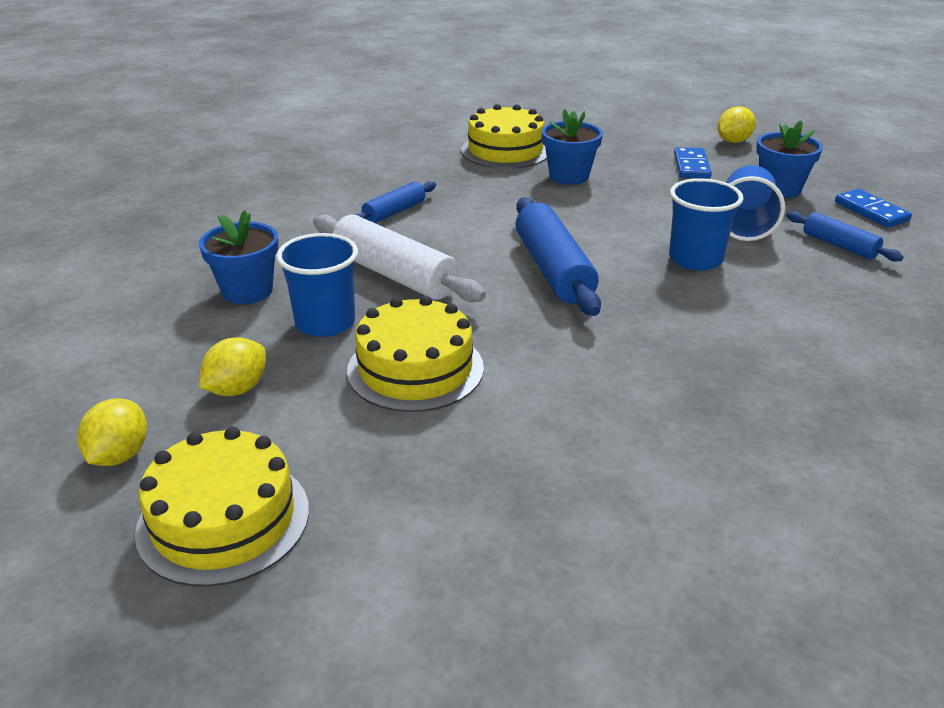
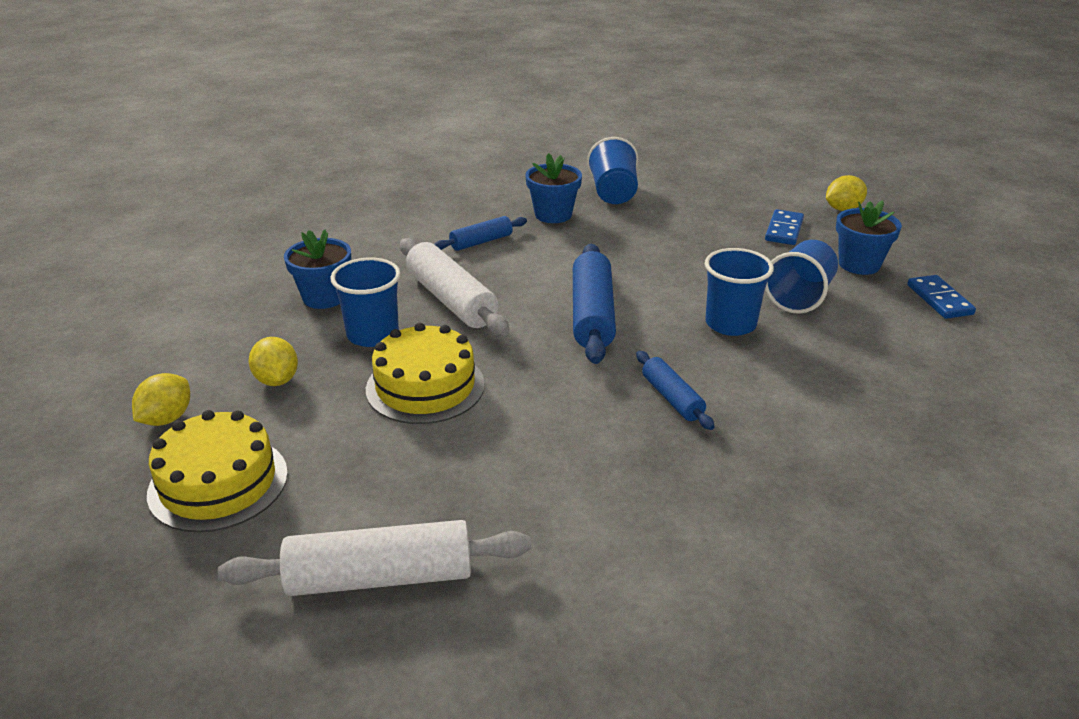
camera: 15 degrees right, 0 degrees up
yellow lemon [199,337,266,396] -> yellow lemon turned 75 degrees counterclockwise [248,337,298,386]
yellow cake [461,104,547,169] -> blue cup [587,137,638,204]
blue flower pot [542,109,603,185] -> blue flower pot moved to [525,153,582,223]
blue rolling pin [786,211,903,262] -> blue rolling pin moved to [636,351,715,430]
none -> white rolling pin [218,520,531,596]

